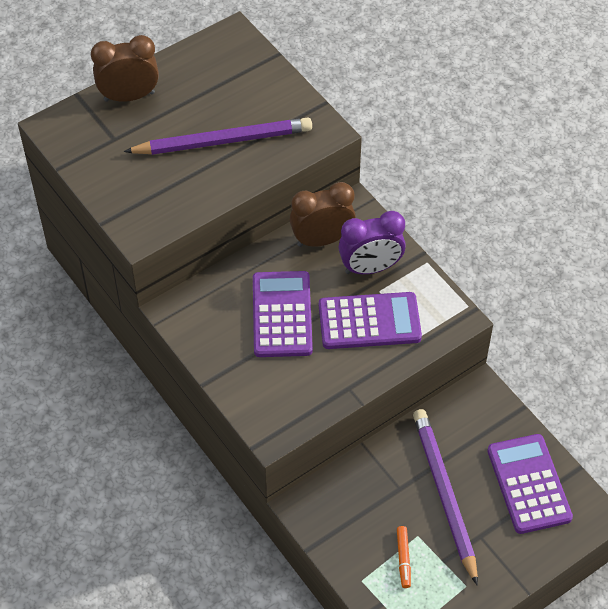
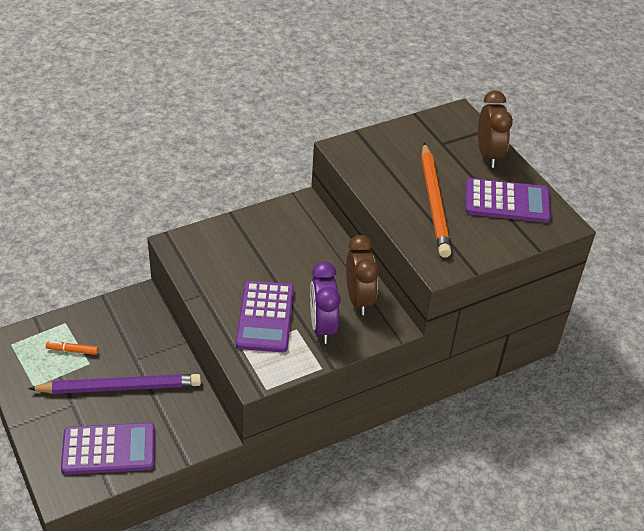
camera: 95 degrees right, 10 degrees down
purple pencil [124,117,312,155] -> orange pencil [421,143,451,258]
purple calculator [253,271,313,357] -> purple calculator moved to [465,178,551,223]

